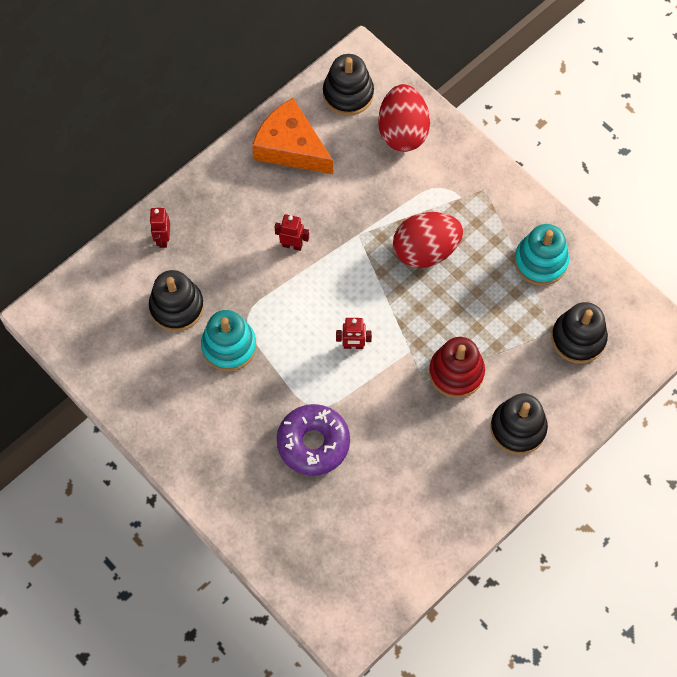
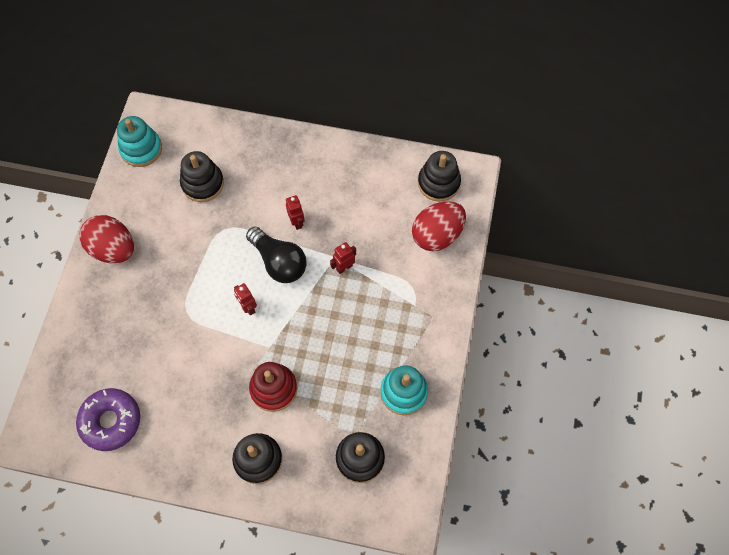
camera: 55 degrees right, 0 degrees up
red robot [149,208,170,248] -> red robot moved to [330,242,356,274]
turquoise stacking toy [201,310,256,371] -> turquoise stacking toy moved to [117,116,162,167]
orange cheese [252,98,333,174] -> none
purple donut [277,404,350,476] -> purple donut moved to [76,388,140,451]
red egg [393,212,463,268] -> red egg moved to [79,215,134,263]
none -> black light bulb [246,227,307,283]

